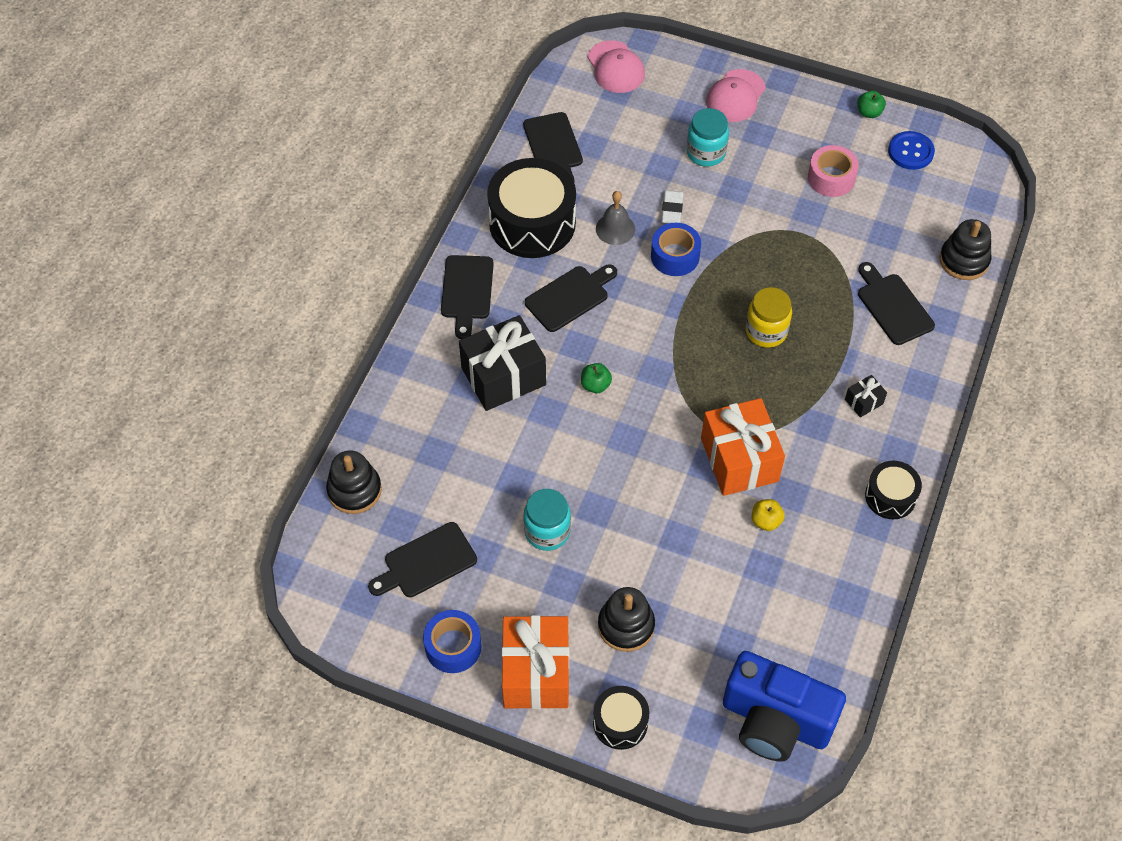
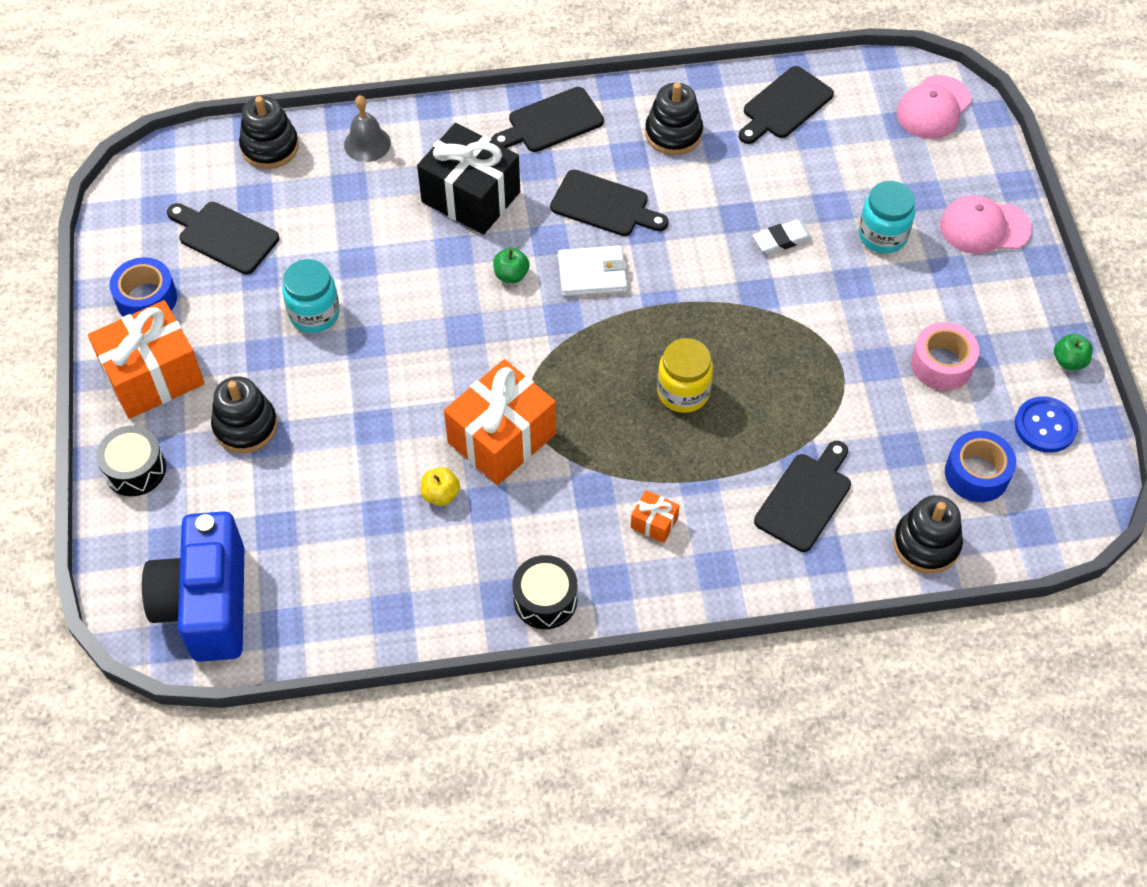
camera: 60 degrees right, 0 degrees up
black drum [487,158,576,258] -> black stacking toy [645,82,703,155]
grey bell [596,191,635,245] -> grey bell moved to [344,95,391,162]
blue tape [651,223,701,276] -> blue tape moved to [945,431,1016,502]
black gift [845,375,887,418] -> orange gift [631,490,680,543]
none -> white wallet [558,246,627,296]

